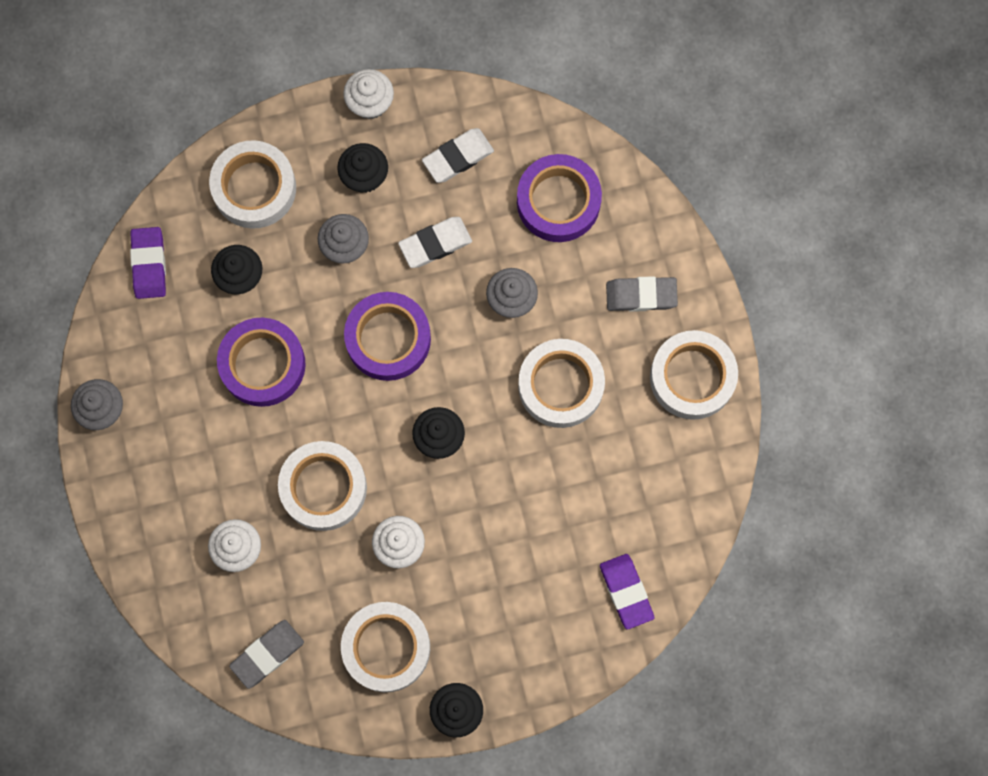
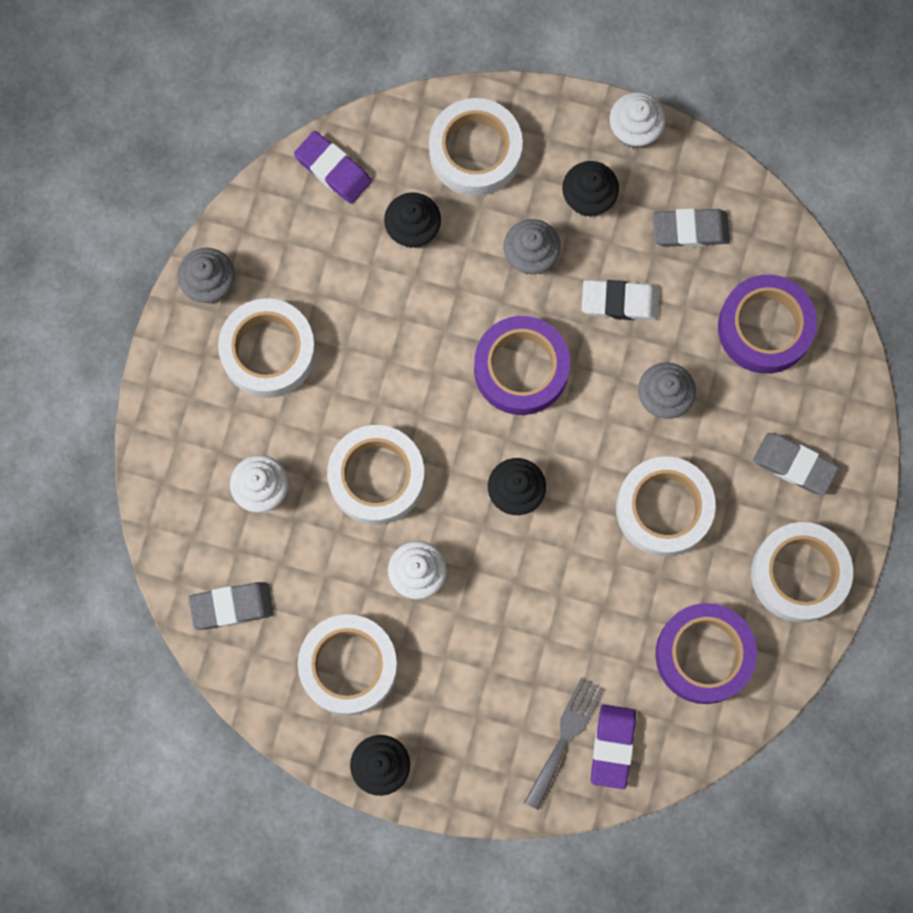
camera: 30 degrees right, 0 degrees up
purple eraser [130,227,166,299] -> purple eraser turned 75 degrees counterclockwise [294,131,372,204]
purple tape [217,318,306,407] -> purple tape moved to [655,603,757,704]
white eraser [422,128,494,183] -> grey eraser [653,208,730,247]
none -> white tape [218,298,316,398]
none -> grey fork [524,678,603,810]

